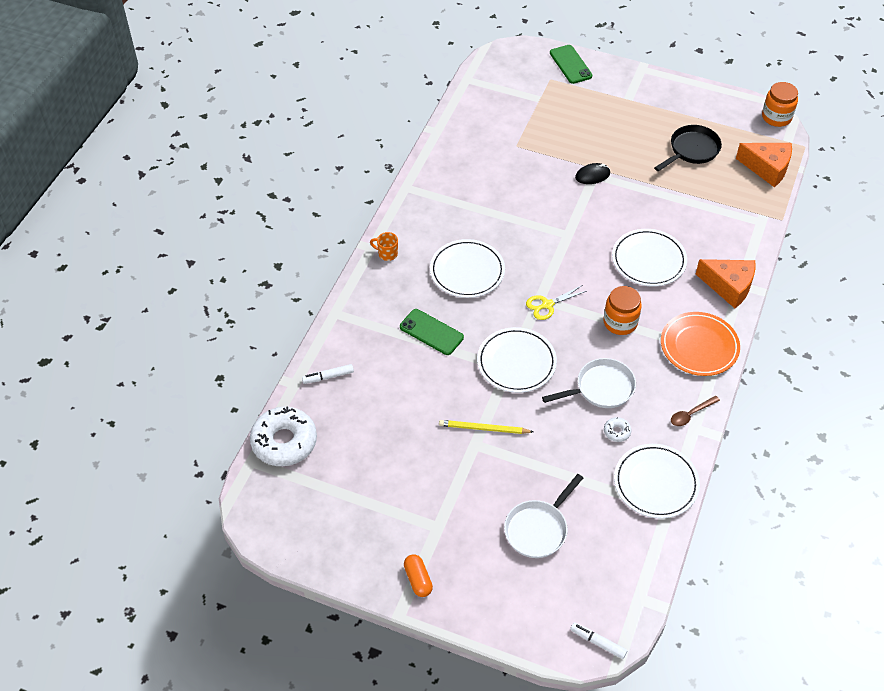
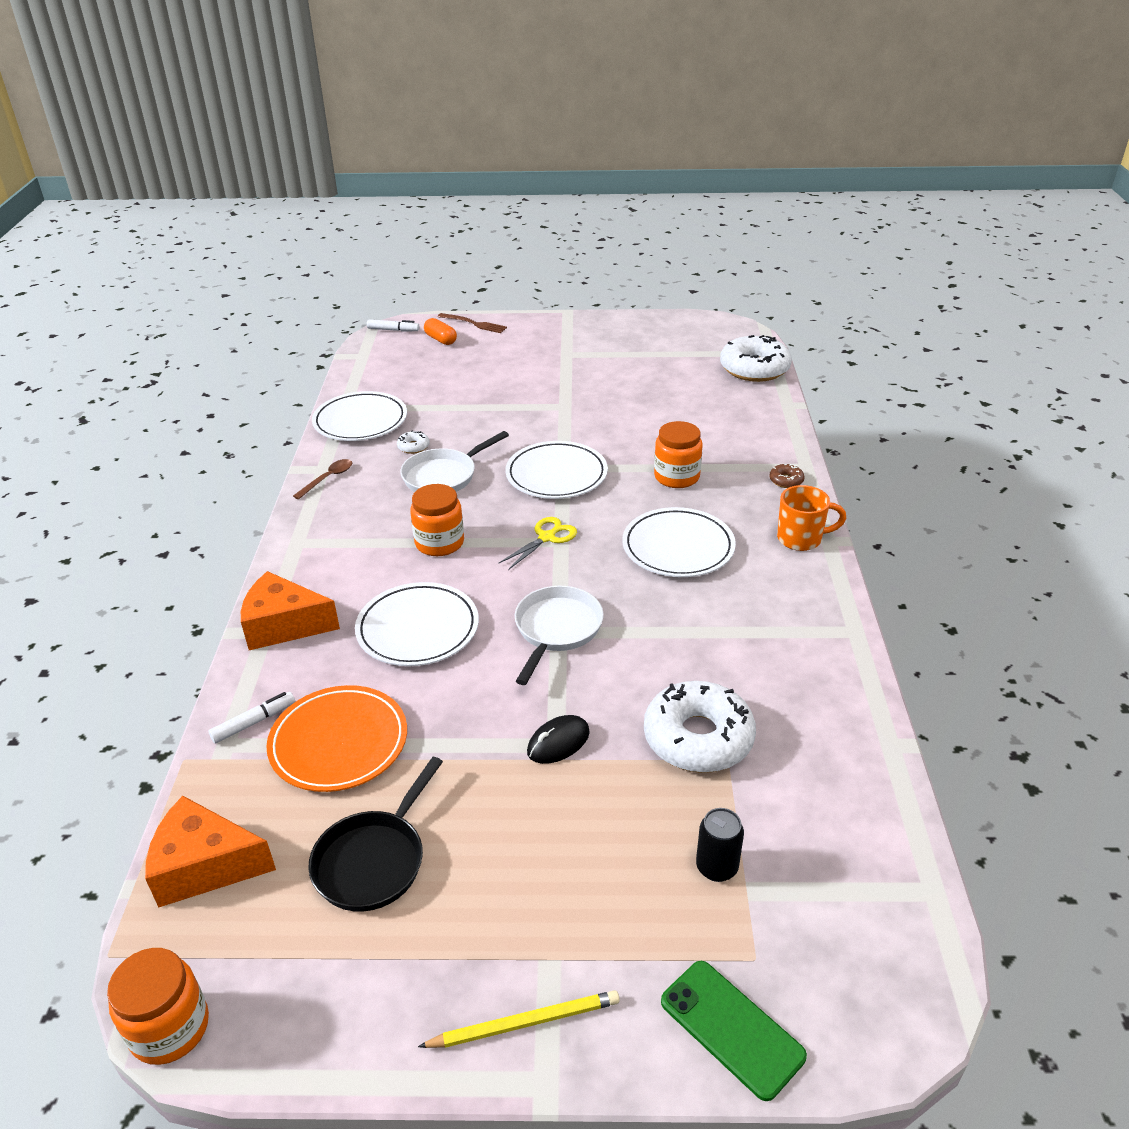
camera: 160 degrees right, 15 degrees down
white marker [302,364,354,384] -> white marker moved to [209,692,295,743]
orange mug [370,232,398,261] -> orange mug [777,485,846,551], size x1.51
green phone [400,309,464,355] -> orange jar [654,421,703,488]
orange capsule [404,554,433,597] -> orange capsule moved to [424,318,457,345]
yellow pencil [439,420,533,434] -> yellow pencil moved to [418,990,620,1048]
white pan [504,474,583,558] -> white pan moved to [515,586,604,685]
orange plate [661,312,740,376] -> orange plate moved to [267,685,407,792]
none -> brown fork [438,313,507,333]
none -> white donut [644,681,756,773]
none -> black can [696,808,744,882]
none -> brown donut [769,464,805,488]

